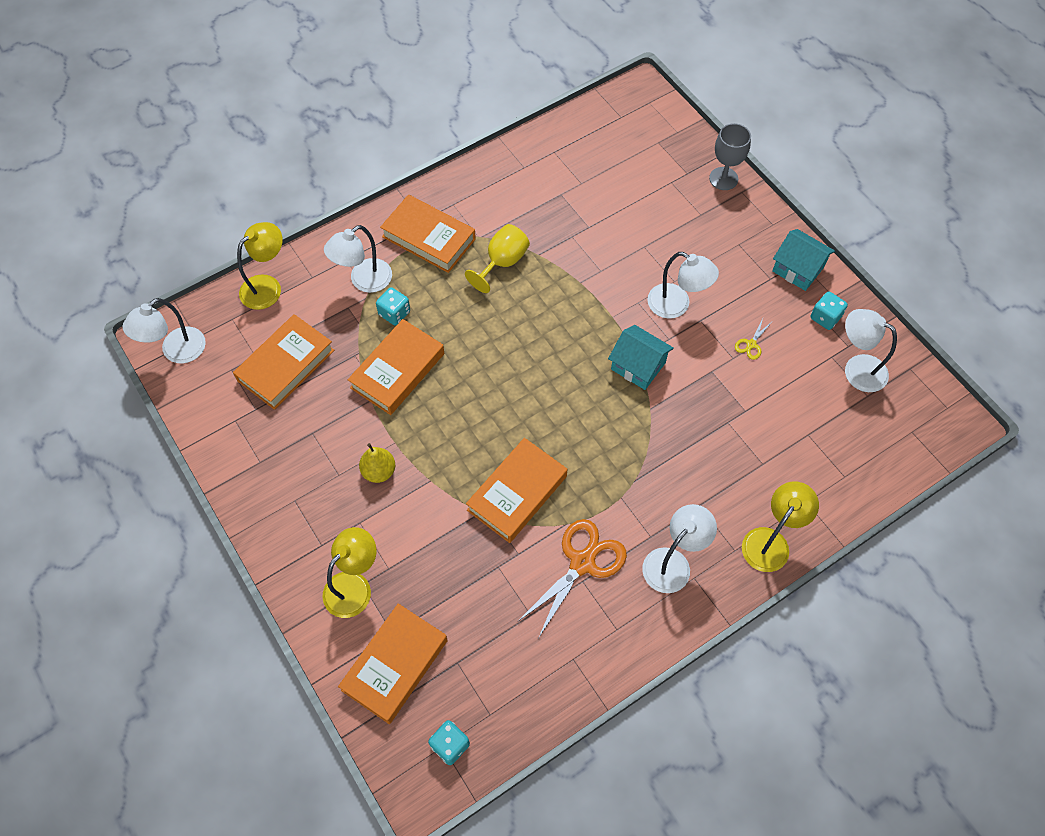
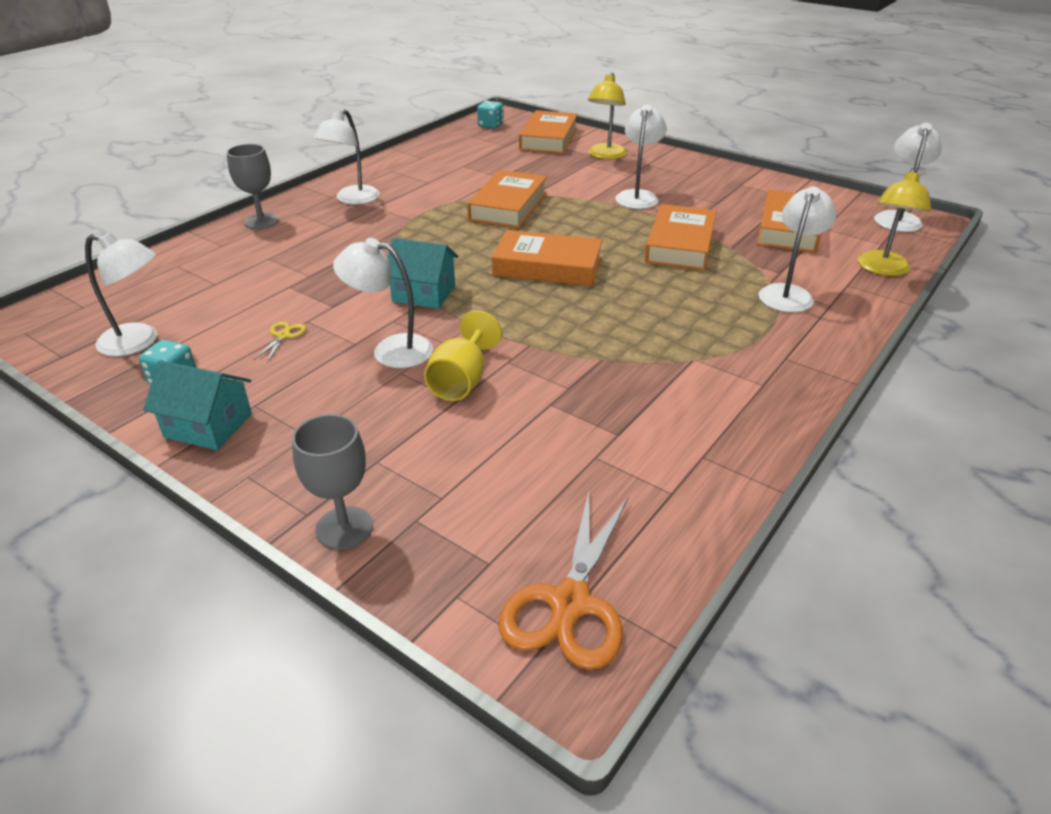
camera: 160 degrees right, 25 degrees down
yellow pear [359,443,395,483] -> white lamp [615,104,667,209]
turquoise dice [376,287,410,326] -> none
orange book [380,194,476,273] -> orange book moved to [492,230,603,286]
yellow goblet [465,224,530,293] -> yellow goblet moved to [424,310,502,401]
orange scissors [517,519,627,637] -> orange scissors moved to [499,492,628,670]
yellow lamp [742,481,819,572] -> grey goblet [227,144,279,229]

